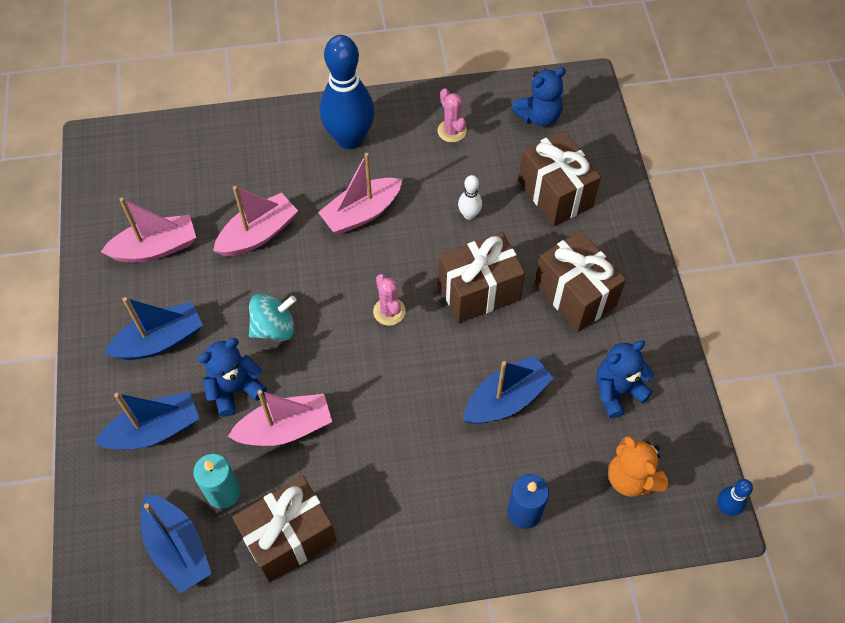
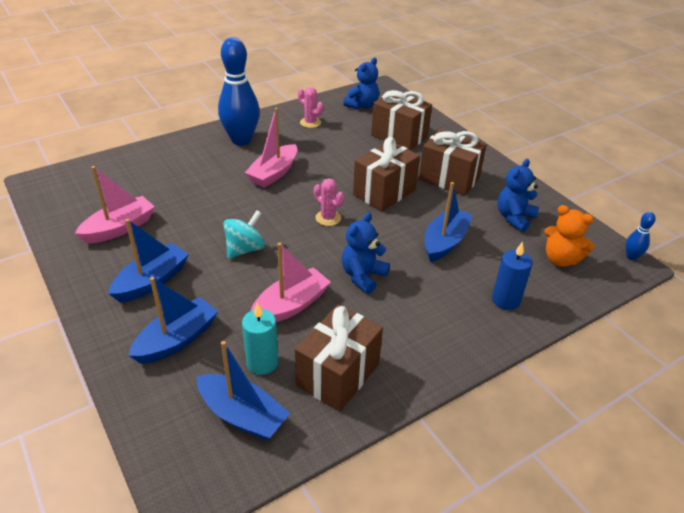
camera: 25 degrees left, 20 degrees down
blue teddy bear [198,338,267,417] -> blue teddy bear moved to [342,212,390,294]
pink boat [213,186,298,257] -> none
white bowling pin [458,175,482,220] -> none

